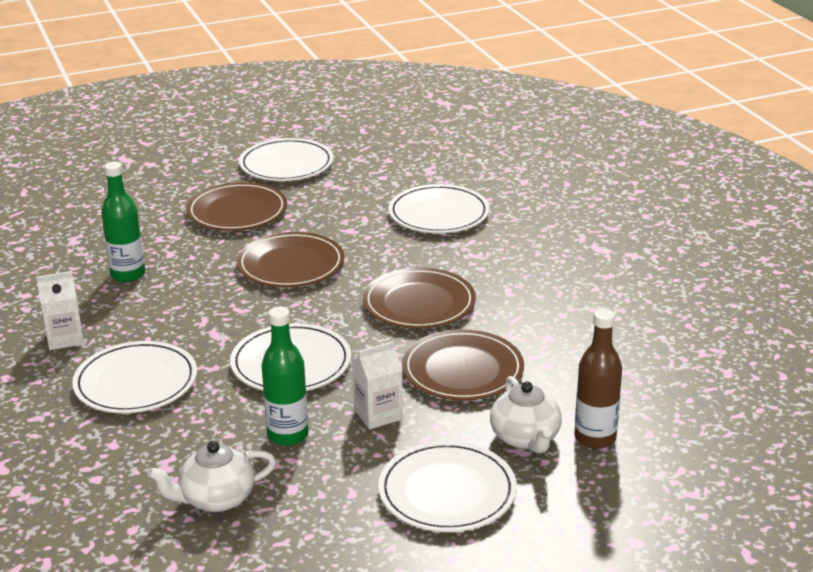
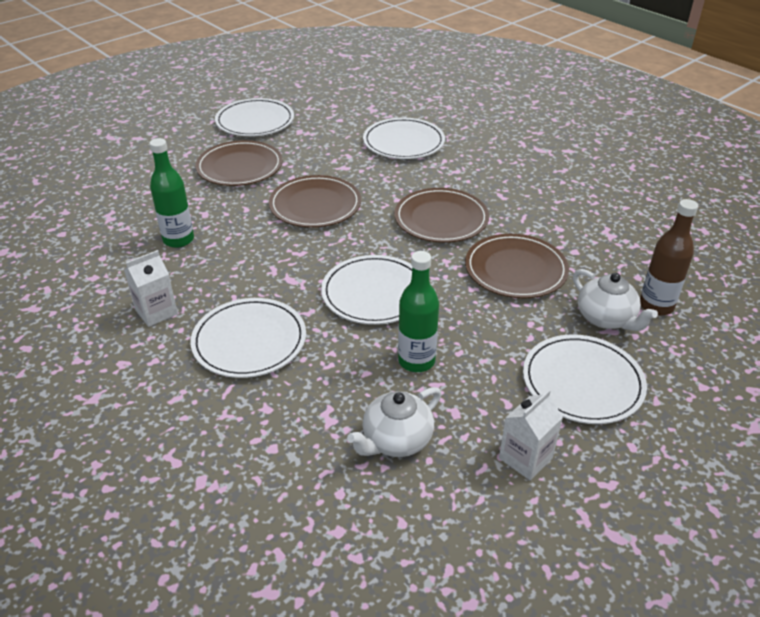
camera: 20 degrees left, 10 degrees up
white carton [352,342,403,429] -> white carton moved to [499,390,563,480]

